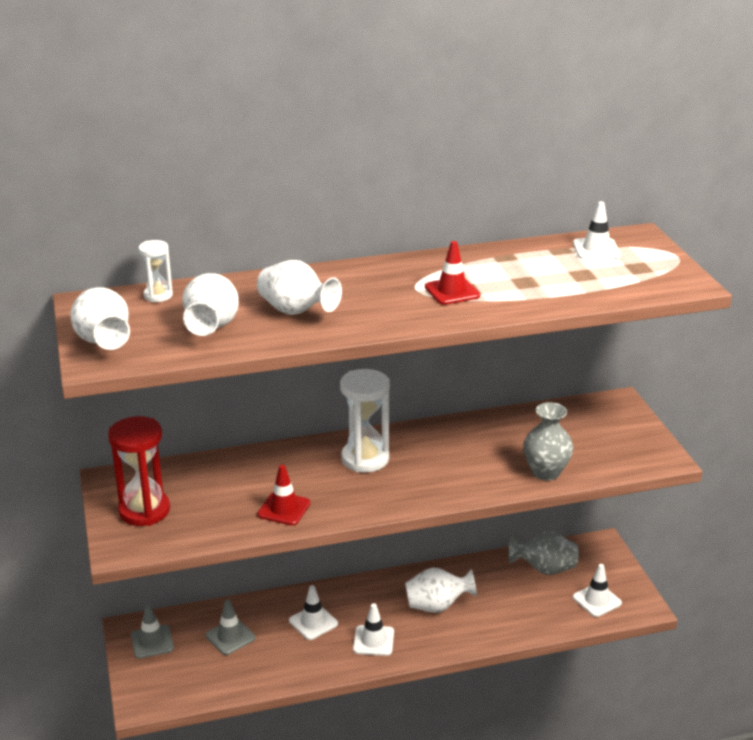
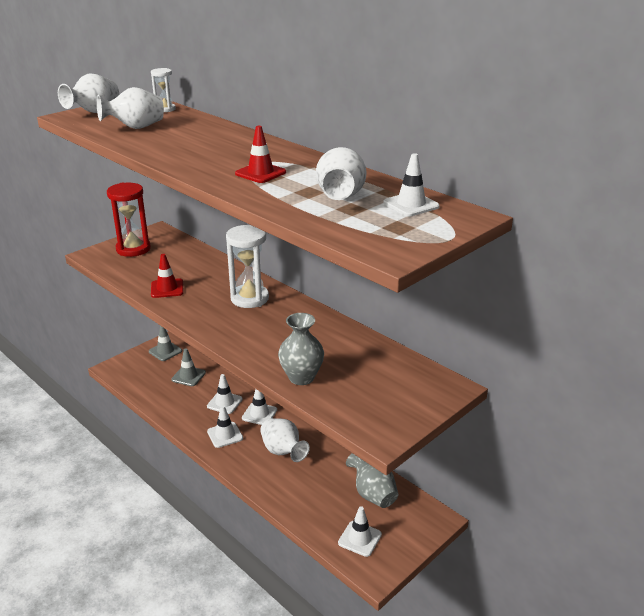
camera: 60 degrees right, 0 degrees up
white vase [257,260,342,315] -> white vase moved to [316,147,366,200]
none -> white traffic cone [242,389,277,425]

